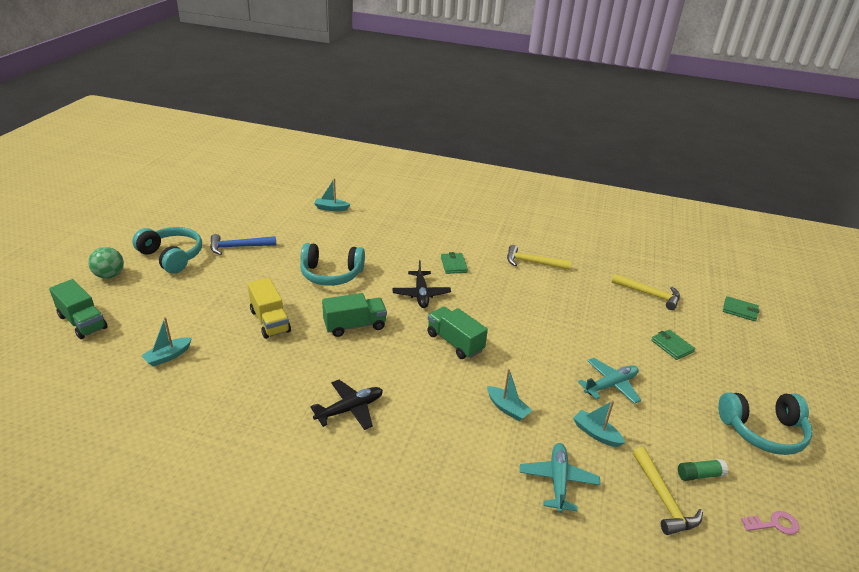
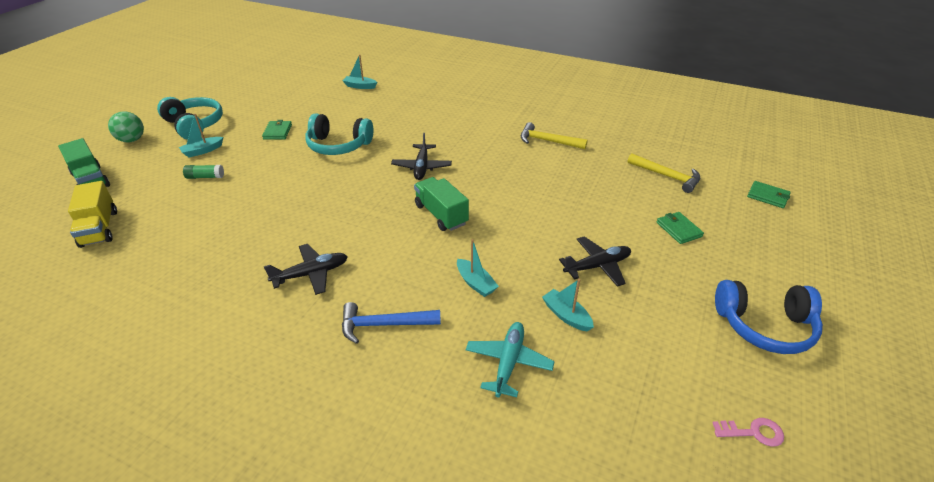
camera: 10 degrees right, 5 degrees up
turquoise boat [141,317,192,367] -> turquoise boat moved to [179,114,223,158]
blue hammer [210,234,276,255] -> blue hammer moved to [342,302,441,344]
yellow truck [248,278,291,339] -> yellow truck moved to [68,181,117,248]
green truck [322,293,387,337] -> none
green wallet [441,252,468,274] -> green wallet moved to [262,120,292,140]
turquoise plane [578,358,641,404] -> black plane [559,236,631,287]
yellow hammer [633,447,703,535] -> none
green glue stick [678,459,728,481] -> green glue stick moved to [183,165,224,179]
turquoise headphones [718,392,813,455] -> blue headphones [715,280,823,354]

